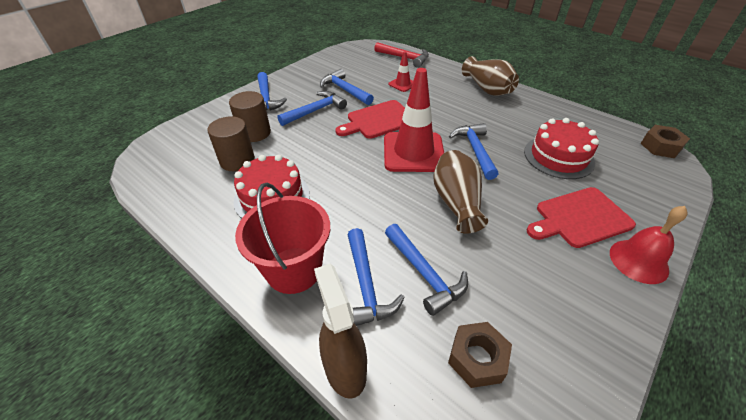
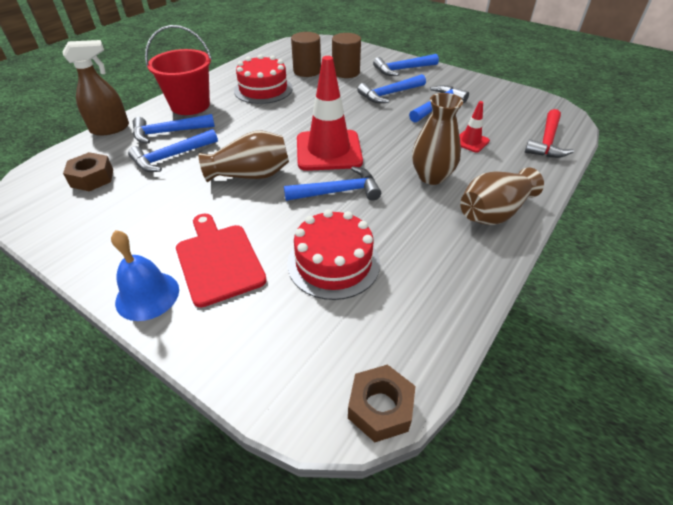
camera: 85 degrees right, 0 degrees up
blue hammer [278,91,347,126] -> blue hammer turned 105 degrees clockwise [357,74,426,103]
red cutting board [335,100,405,139] -> none
red bell [610,206,688,284] -> blue bell [111,230,179,321]
none -> brown vase [412,93,463,185]

